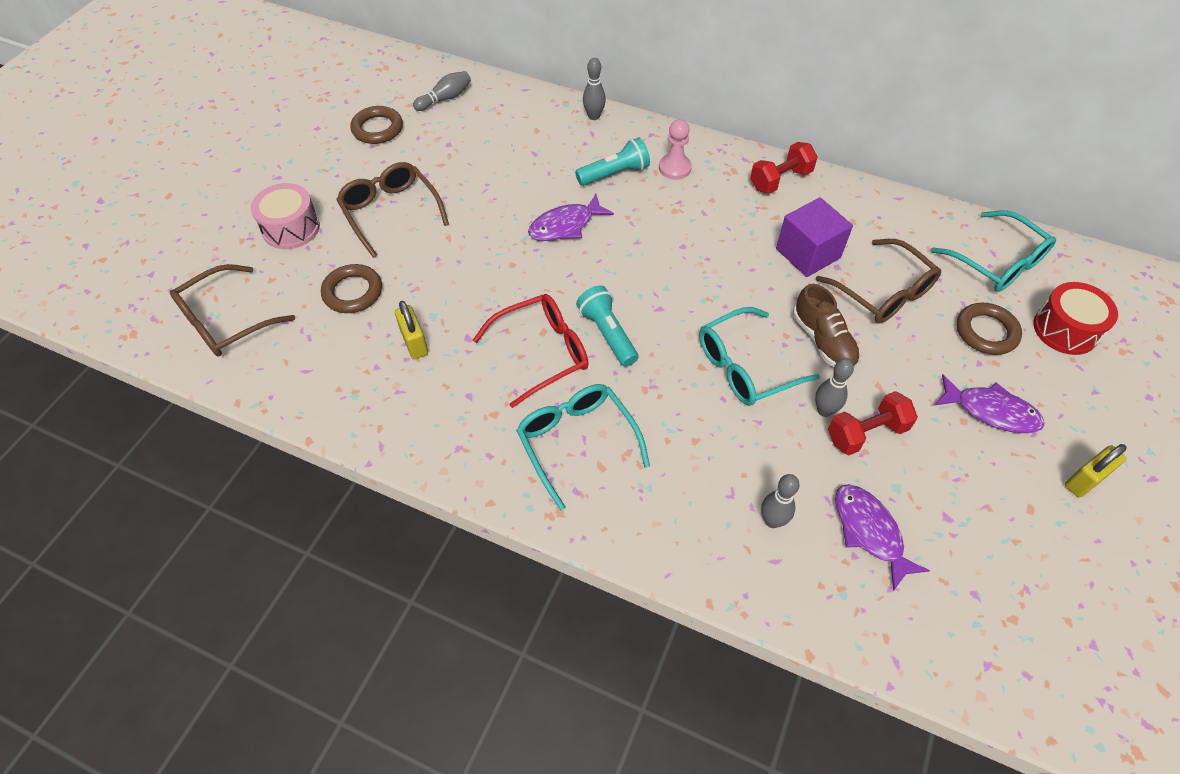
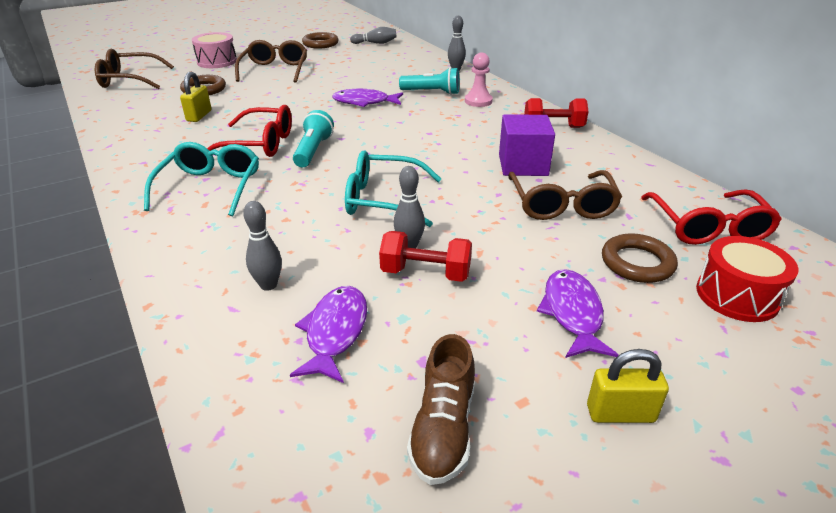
camera: 35 degrees right, 20 degrees down
brown shoe [793,284,860,368] -> brown shoe moved to [407,334,475,485]
turquoise glasses [931,210,1056,292] -> red glasses [641,190,782,245]
purple fish [934,374,1045,433] -> purple fish turned 150 degrees counterclockwise [537,269,619,358]

